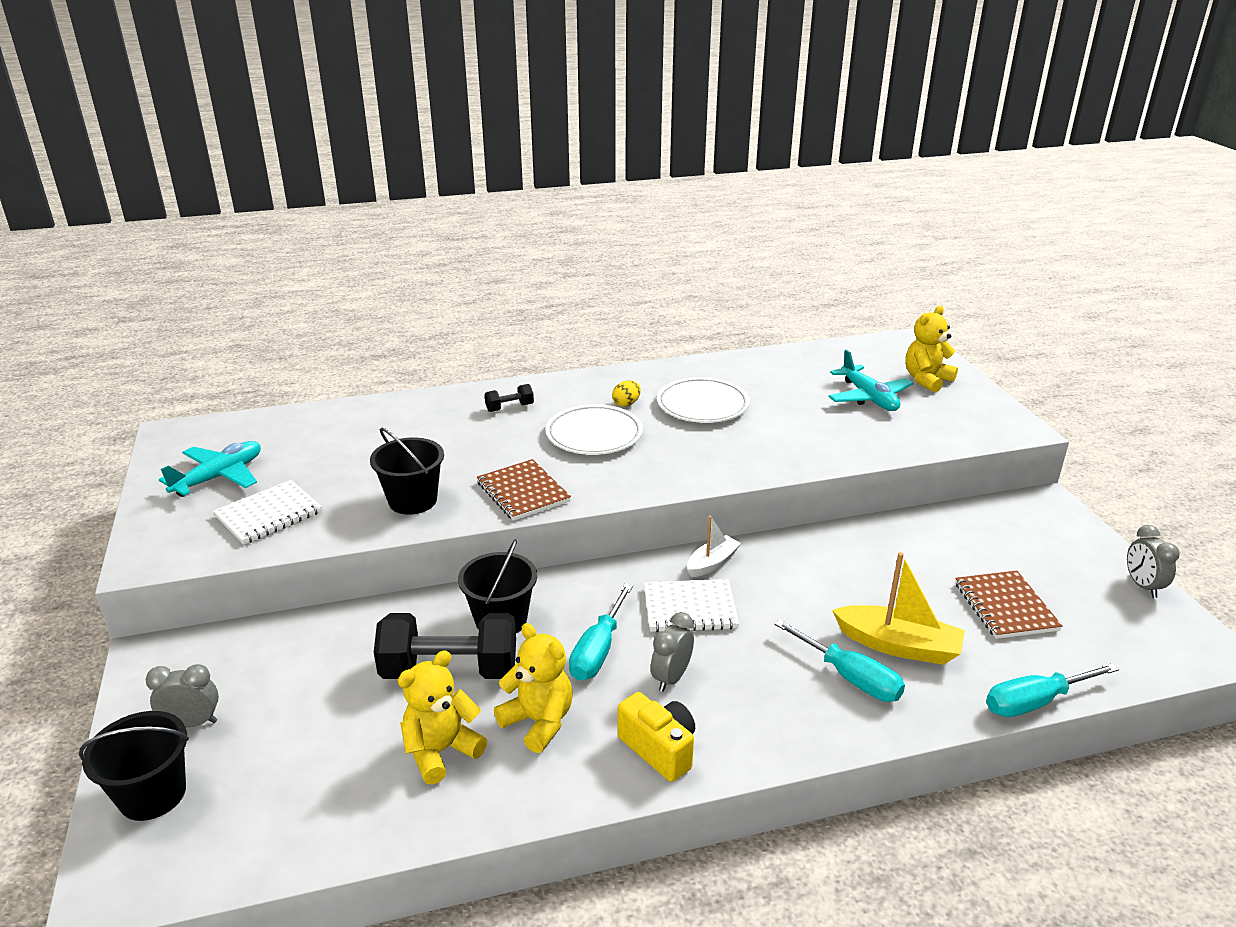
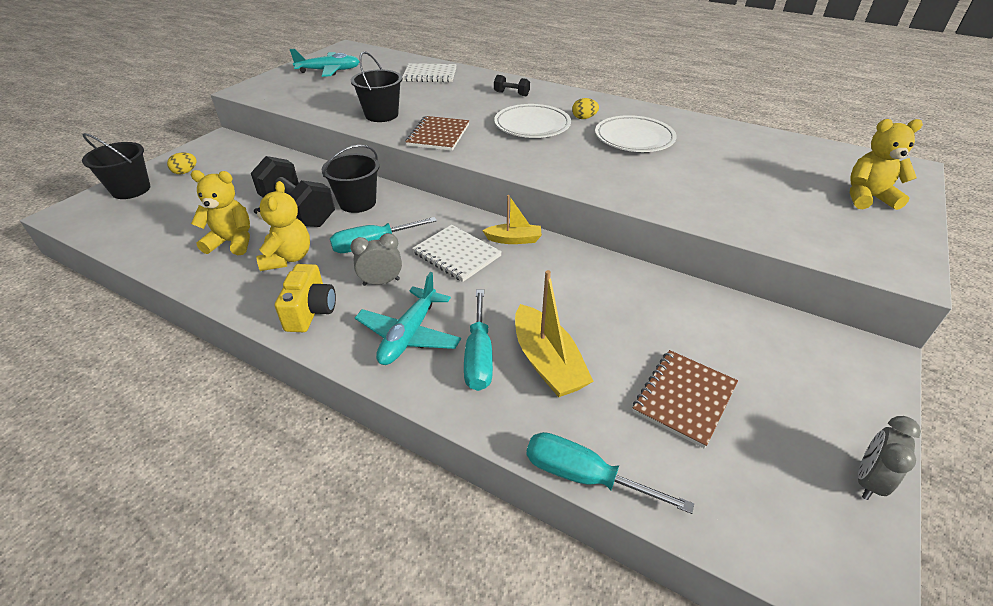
camera: 45 degrees right, 10 degrees up
grey clock [145,664,219,727] -> yellow egg [167,152,197,174]
white notebook [213,480,322,545] -> white notebook moved to [402,63,457,82]
white boat [687,516,741,577] -> yellow boat [482,195,542,244]
turquoise plane [828,349,913,411] -> turquoise plane moved to [355,272,461,365]

